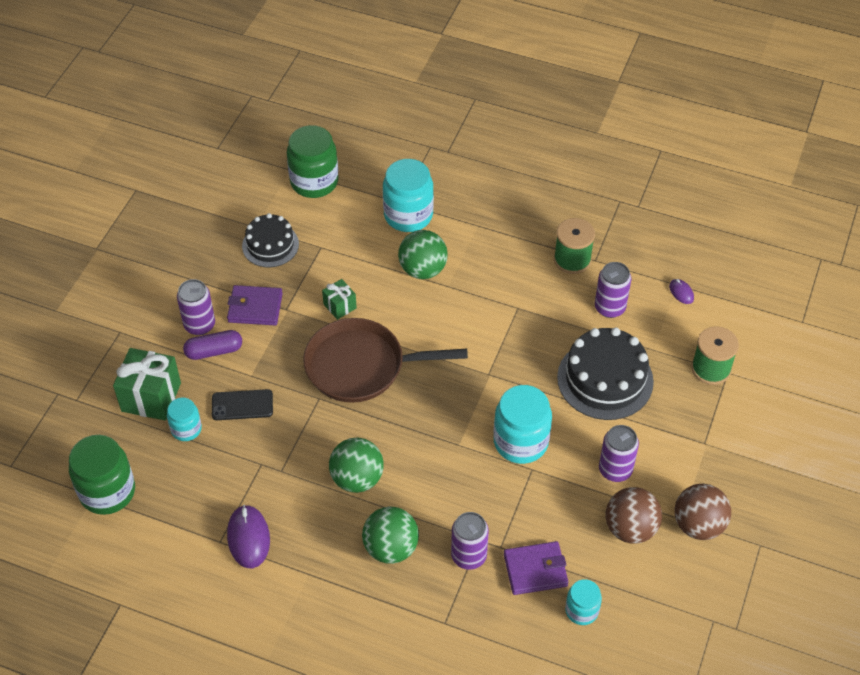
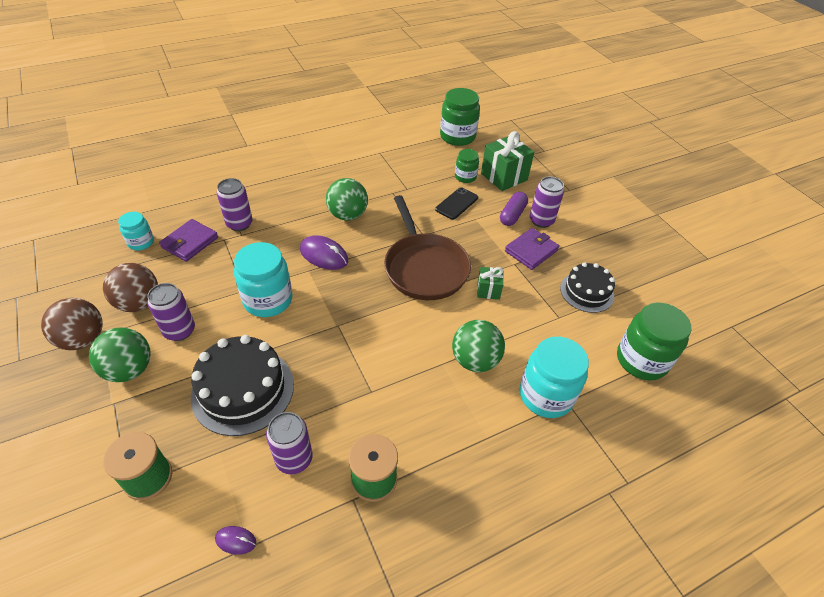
camera: 130 degrees right, 5 degrees down
turquoise jar [167,397,202,441] -> green jar [455,149,479,183]
purple mouse [227,505,270,568] -> purple mouse moved to [300,235,348,270]
brown pan [303,318,468,403] -> brown pan turned 120 degrees clockwise [384,195,471,300]
green ball [362,507,419,564] -> green ball moved to [89,327,151,382]

